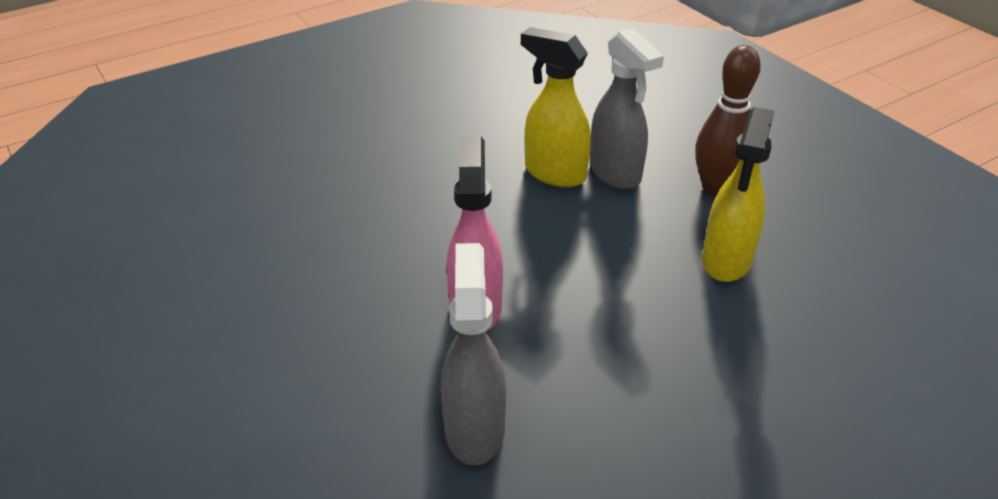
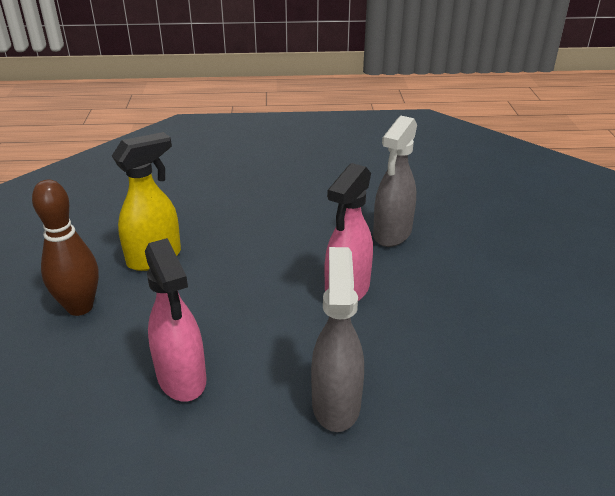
camera: 150 degrees left, 5 degrees down
yellow spray bottle [521,27,591,187] -> pink spray bottle [145,238,207,402]
grey spray bottle [590,28,664,189] -> grey spray bottle moved to [311,247,364,432]

